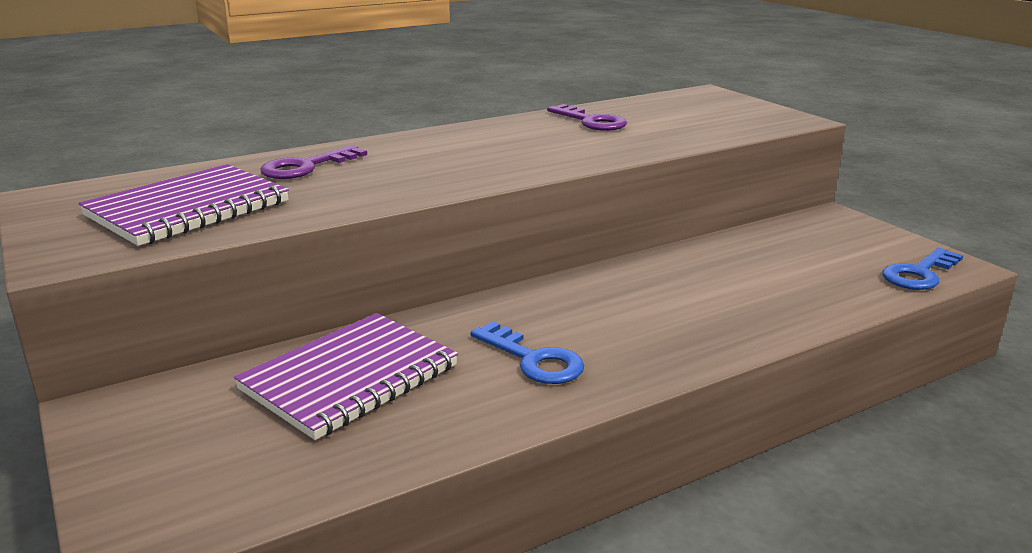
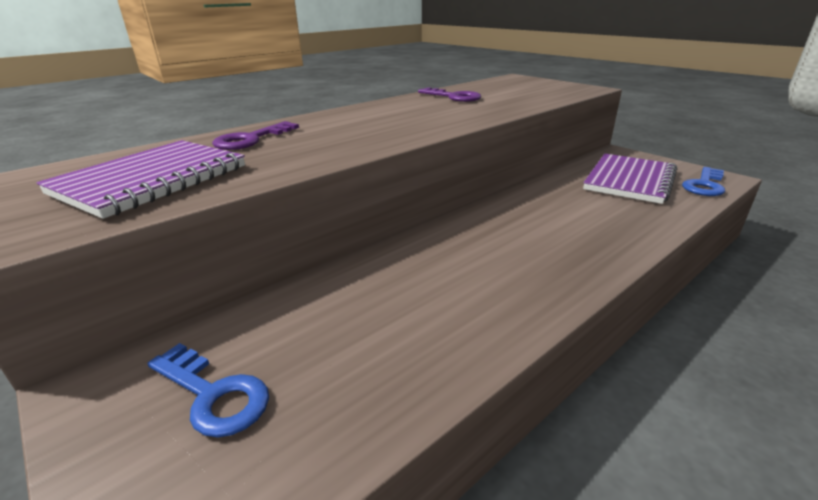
camera: 10 degrees left, 5 degrees up
purple notebook [234,313,458,440] -> purple notebook moved to [583,154,677,204]
blue key [470,321,585,384] -> blue key moved to [147,343,269,438]

